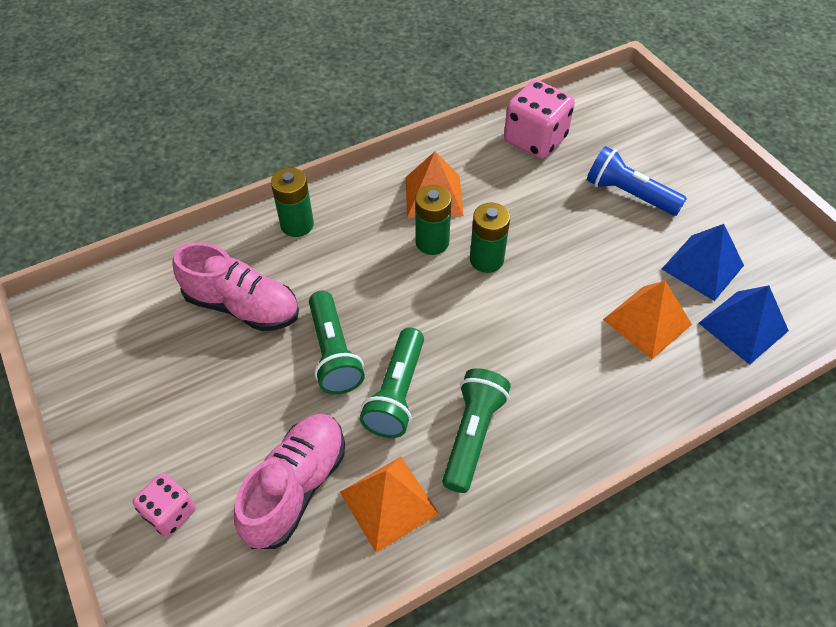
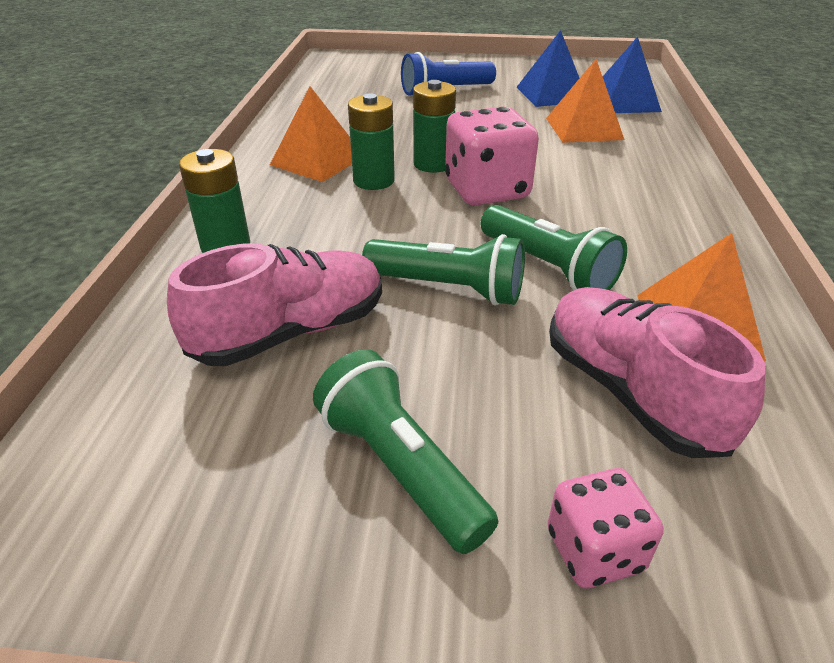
camera: 55 degrees left, 15 degrees down
green flashlight [442,368,511,493] -> green flashlight moved to [313,349,498,554]
pink dice [504,80,575,159] -> pink dice moved to [445,107,539,205]

